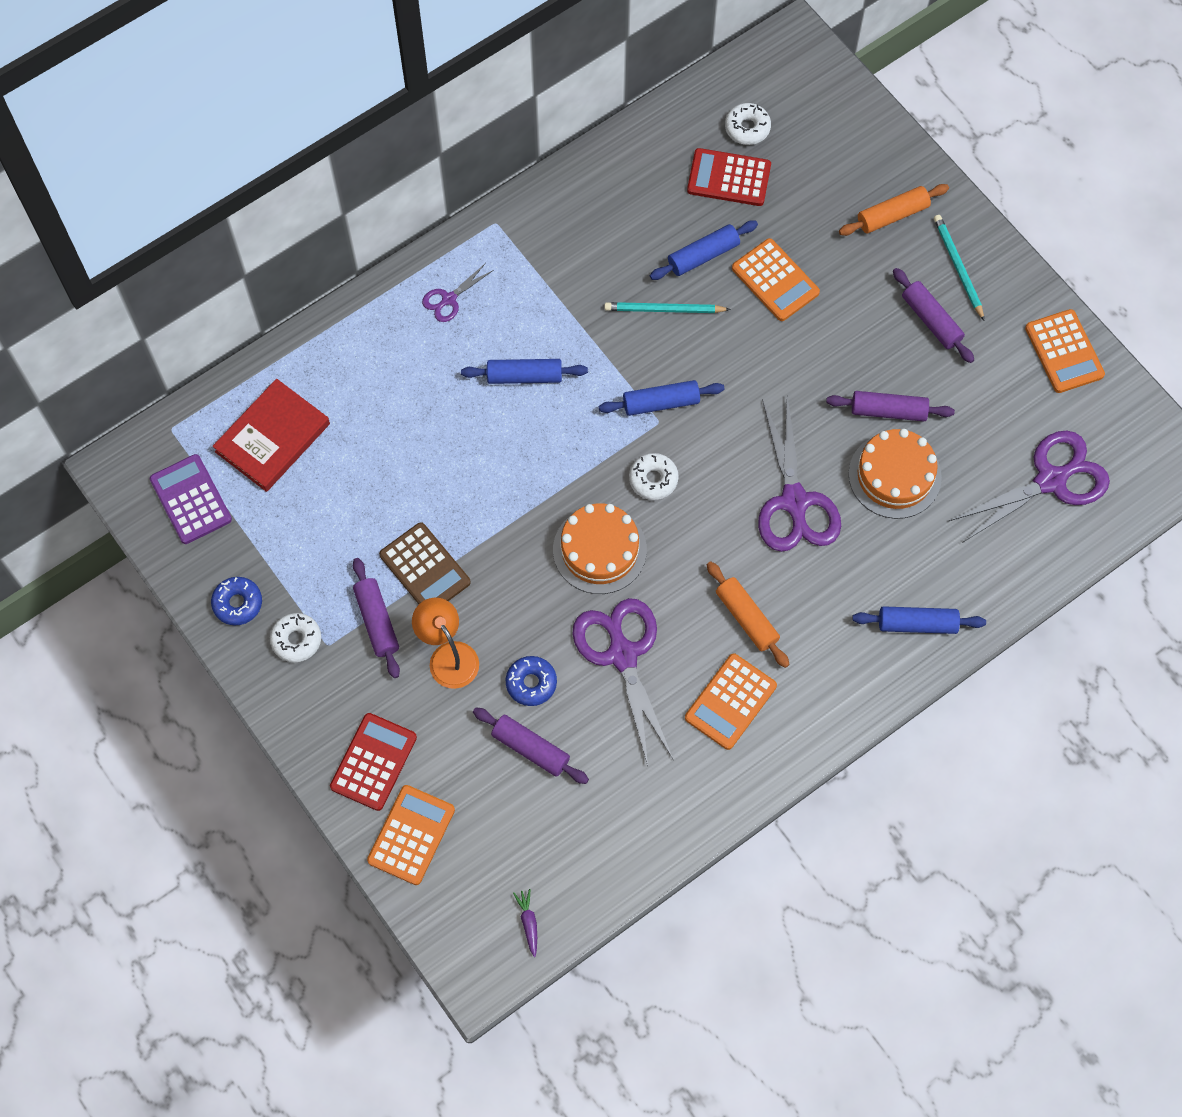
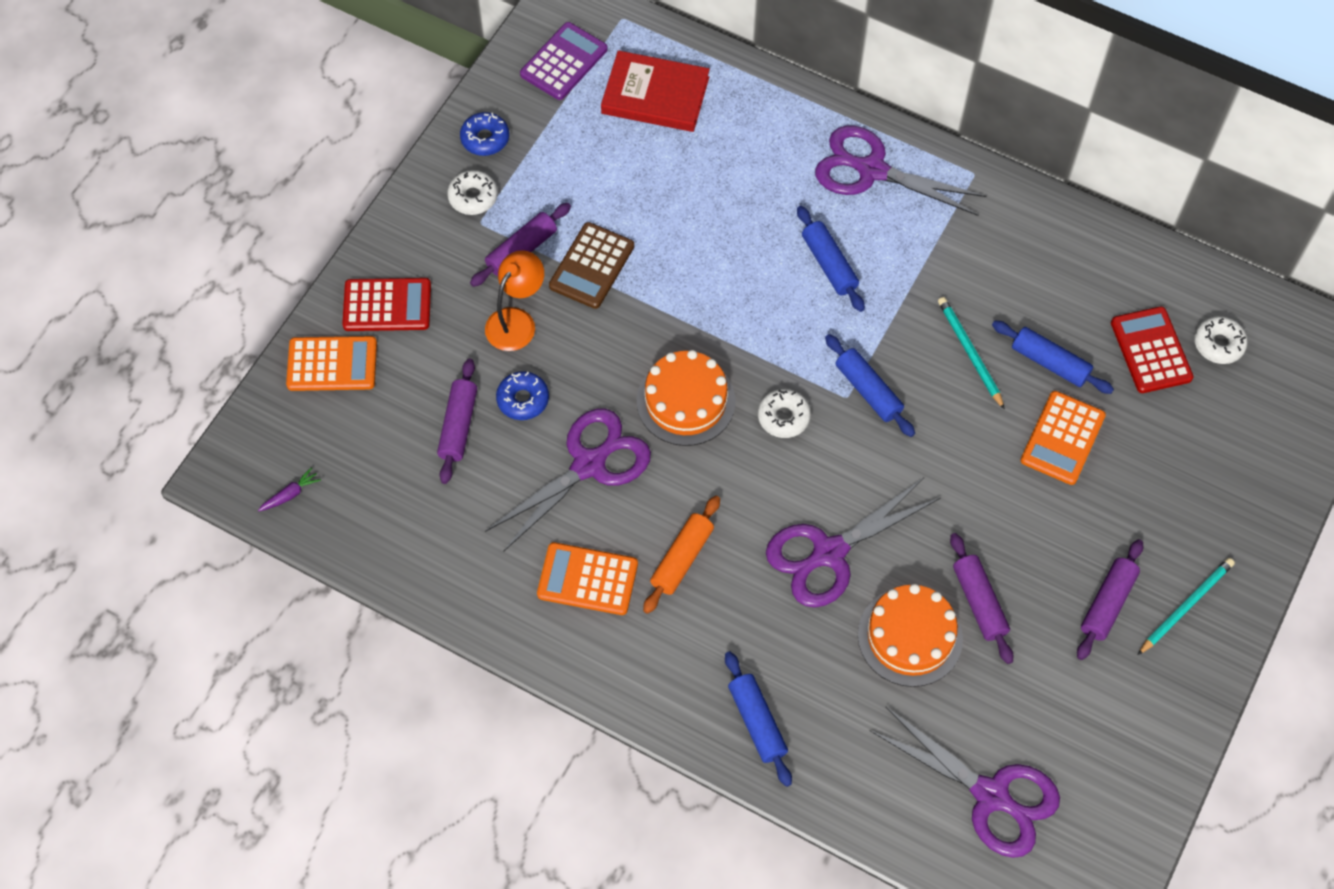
camera: 65 degrees right, 5 degrees down
purple scissors [422,263,494,322] -> purple scissors [815,126,986,216], size x2.05
orange rolling pin [839,184,949,236] -> none
orange calculator [1025,309,1105,393] -> none

